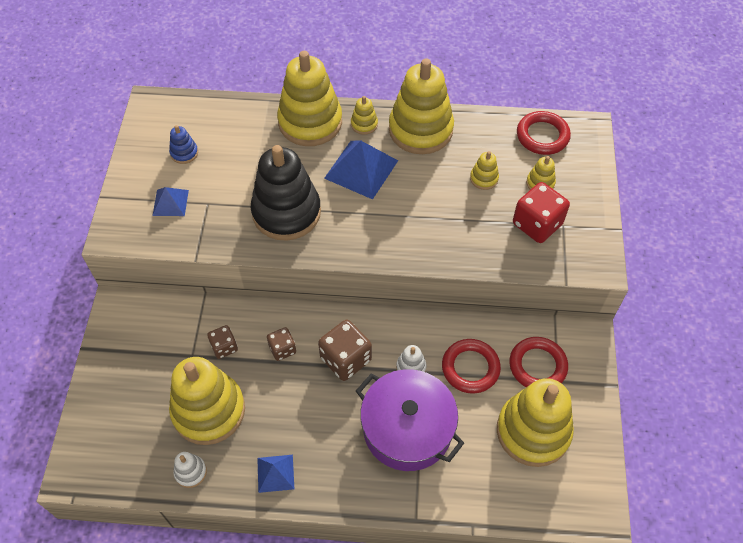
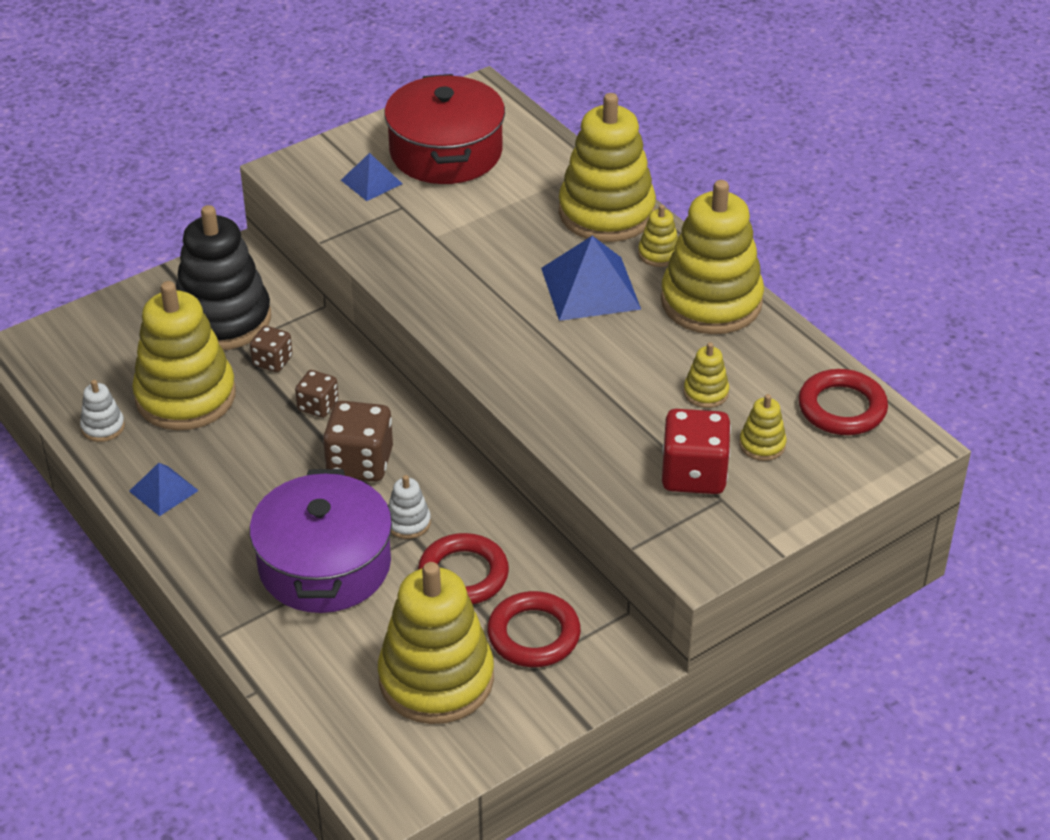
camera: 50 degrees right, 15 degrees down
blue stacking toy [169,125,198,164] -> red pot [384,74,505,184]
black stacking toy [251,145,321,241] -> black stacking toy moved to [176,205,271,350]

